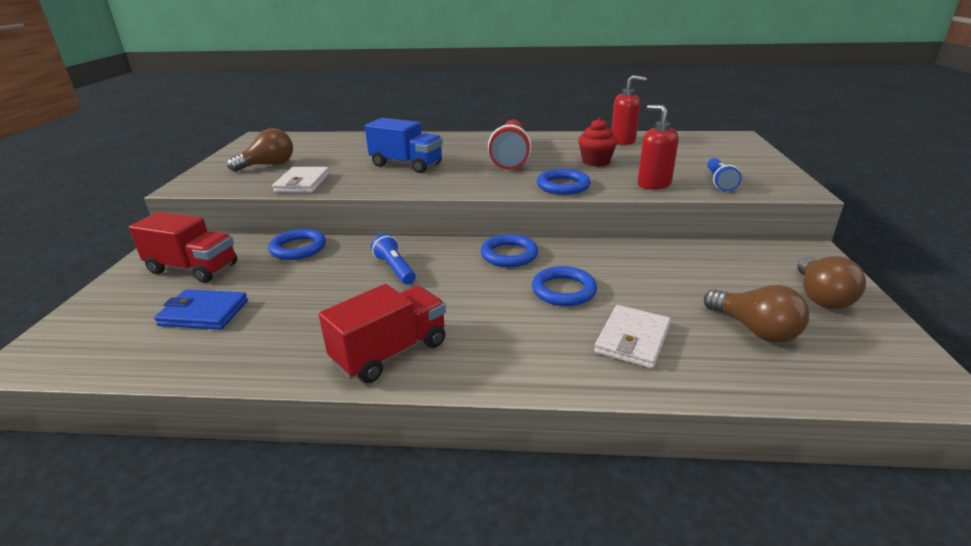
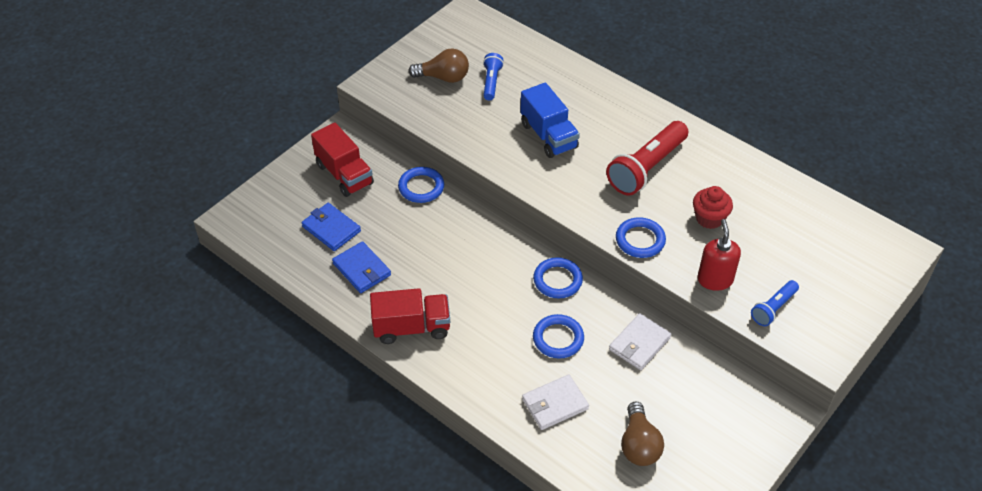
camera: 35 degrees right, 20 degrees up
white wallet [272,167,330,193] -> white wallet moved to [609,313,671,370]
blue flashlight [371,233,416,285] -> blue flashlight moved to [483,53,504,101]
red soap dispenser [611,75,646,145] -> none
brown light bulb [797,256,866,309] -> none
none -> blue wallet [332,241,391,293]

